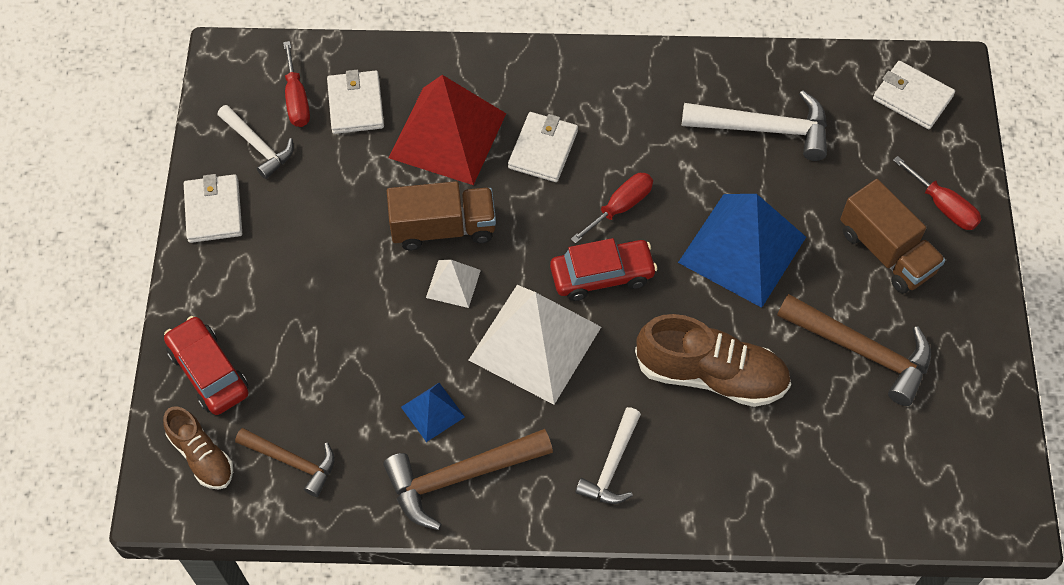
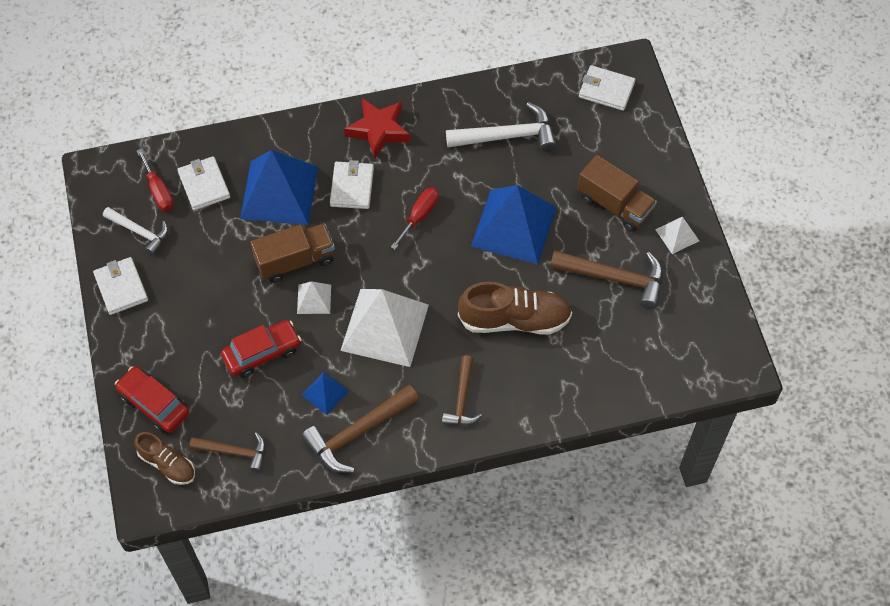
camera: 15 degrees left, 0 degrees up
red pyramid [389,75,506,185] -> blue pyramid [240,150,318,225]
red car [550,238,657,301] -> red car moved to [221,320,301,378]
white hammer [575,407,641,504] -> brown hammer [442,355,482,425]
red screwdriver [893,156,981,230] -> none
none -> red star [344,98,410,159]
none -> white pyramid [655,217,699,254]

